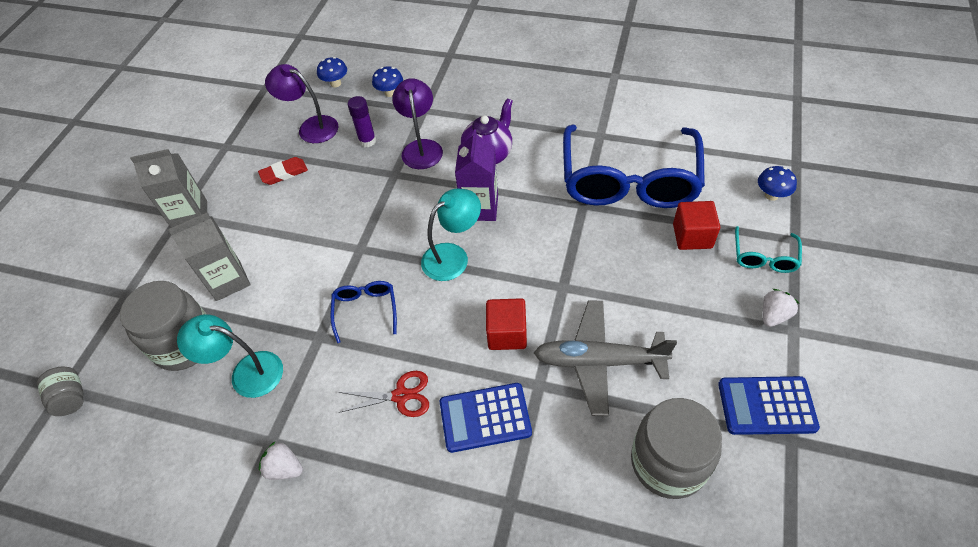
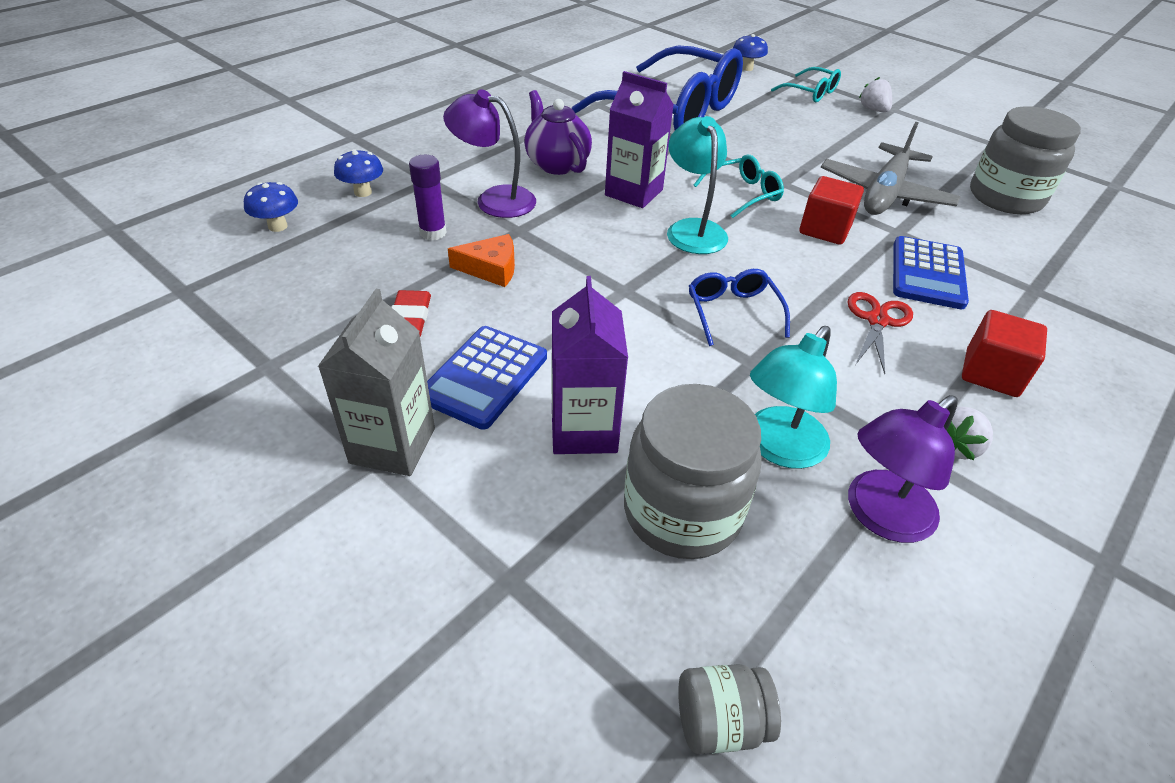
camera: 70 degrees left, 10 degrees down
grey carton [168,213,250,301] -> purple carton [551,276,628,454]
purple lamp [265,64,339,143] -> purple lamp moved to [848,395,958,543]
blue glasses [330,281,397,343] -> blue glasses turned 60 degrees clockwise [689,269,790,346]
red cube [673,201,720,250] -> red cube moved to [962,310,1047,397]
blue calculator [718,376,820,435] -> blue calculator moved to [427,326,547,430]
none -> orange cheese [448,234,515,287]
none -> turquoise glasses [694,155,784,218]

